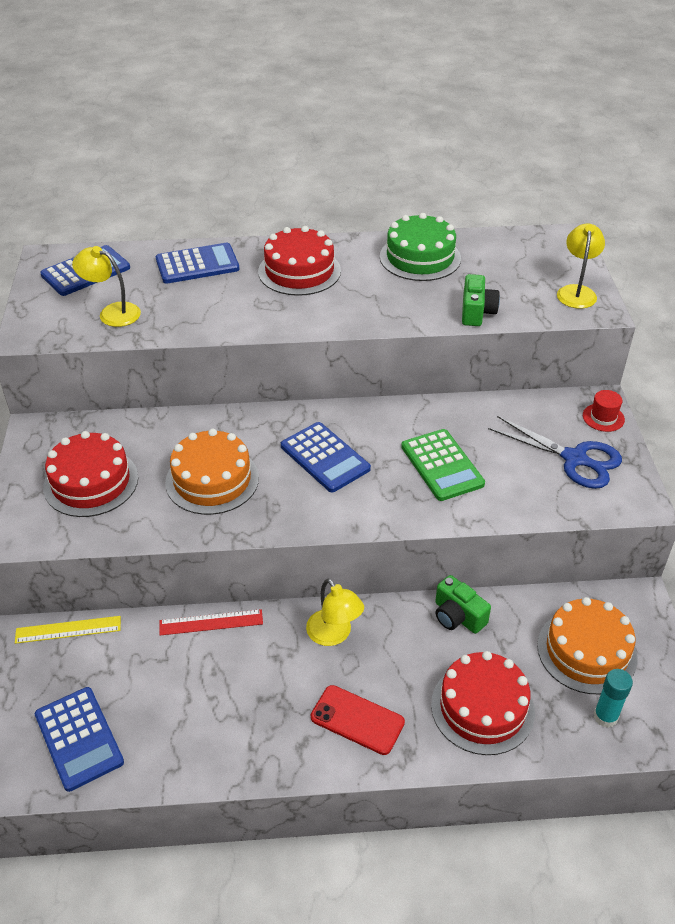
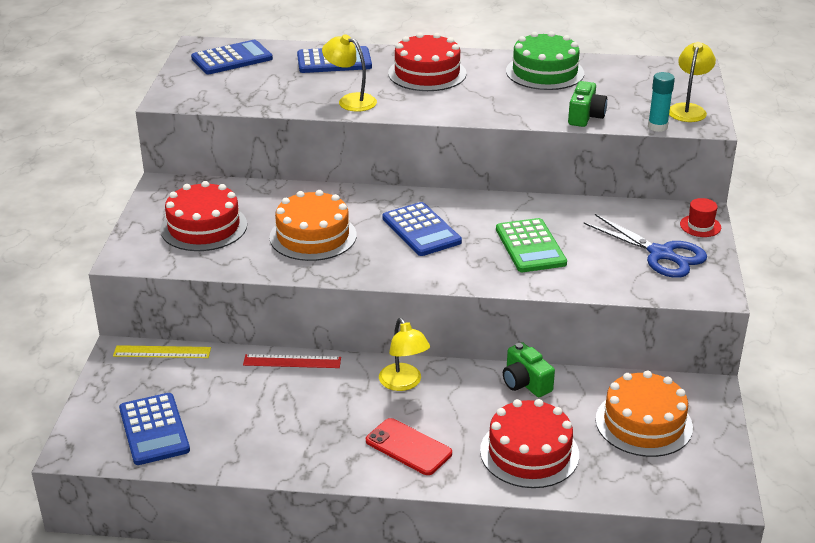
camera: 10 degrees right, 10 degrees down
yellow lamp [72,246,141,327] -> yellow lamp moved to [322,34,377,112]
turquoise glue stick [594,669,633,728] -> turquoise glue stick moved to [648,72,675,132]

